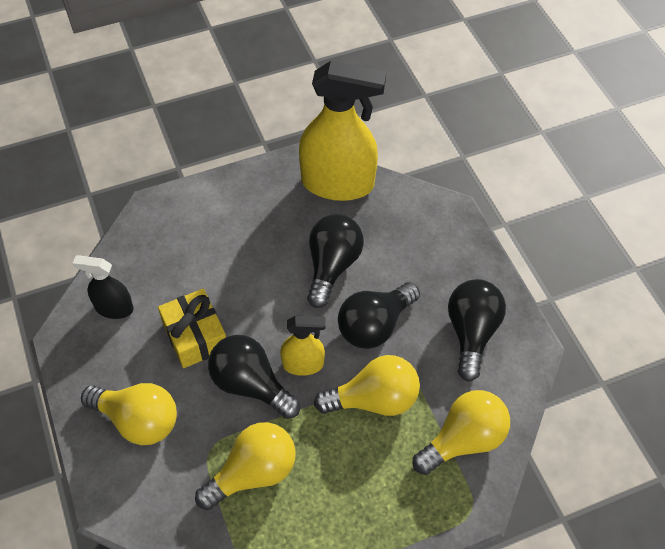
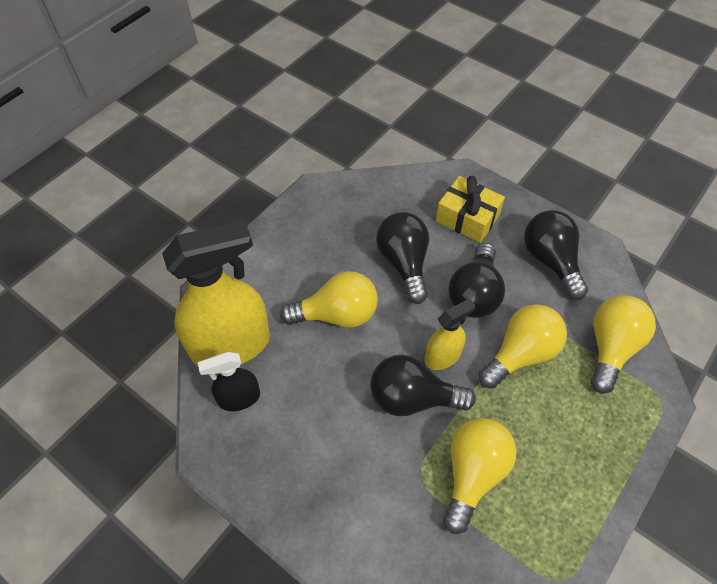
camera: 30 degrees left, 0 degrees up
yellow light bulb [81,383,177,445] -> yellow light bulb moved to [280,271,378,327]
yellow gift [158,289,226,368] -> yellow gift moved to [436,176,505,243]
yellow spray bottle [299,61,386,201] -> yellow spray bottle moved to [162,220,270,366]

